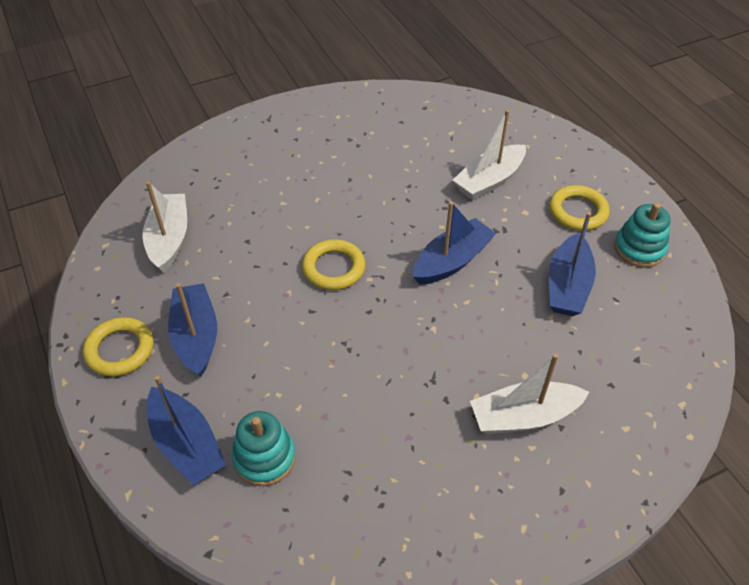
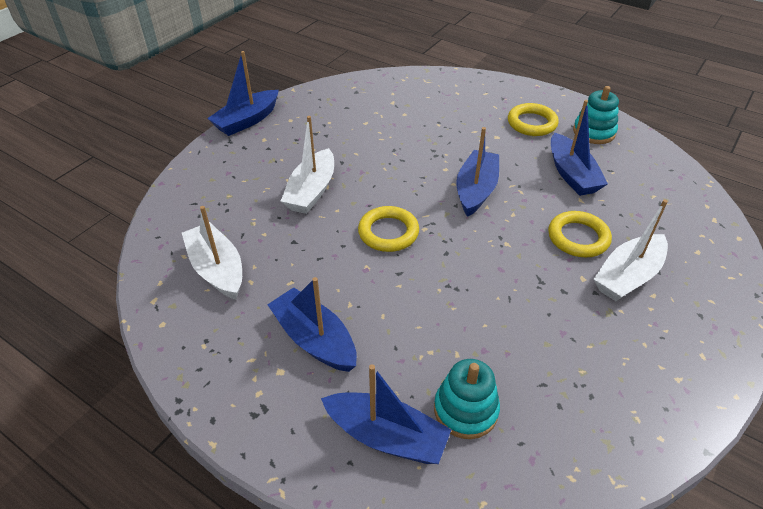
camera: 30 degrees left, 5 degrees down
yellow ring [83,317,153,376] -> yellow ring moved to [548,211,612,257]
white boat [453,109,526,200] -> white boat moved to [281,116,334,214]
none -> blue boat [207,51,279,136]

